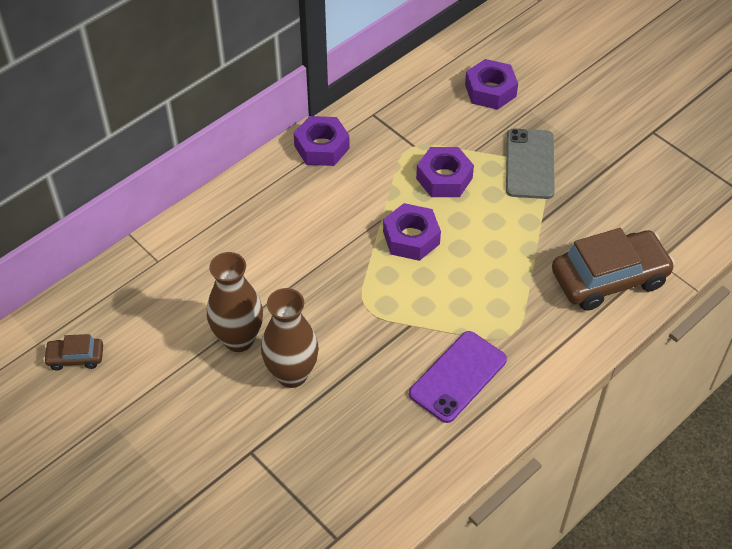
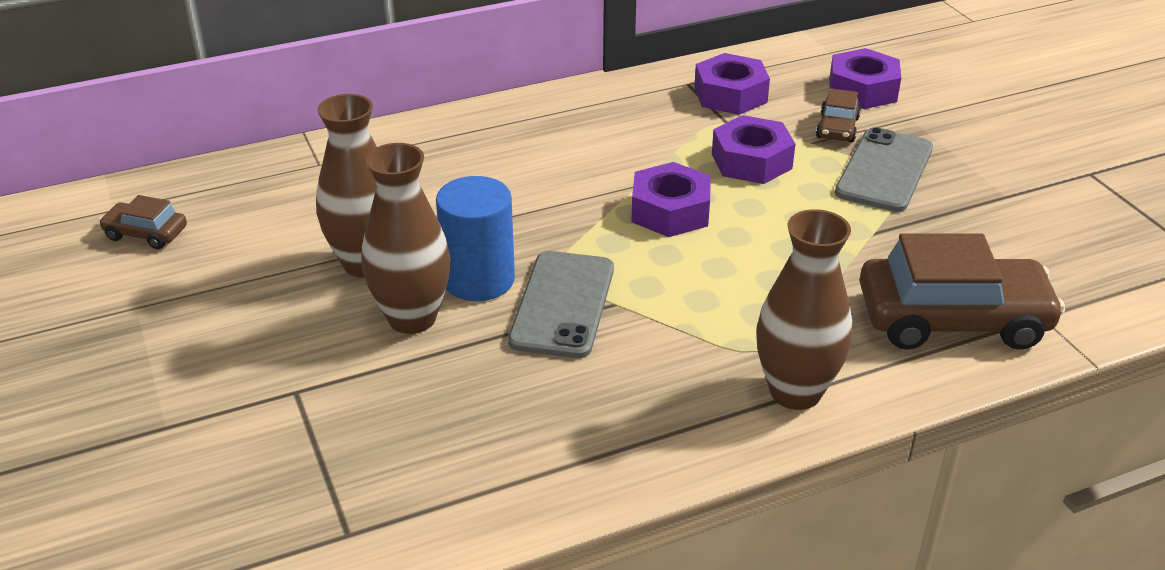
camera: 20 degrees right, 15 degrees down
purple nut [294,116,350,166] -> purple nut moved to [694,53,770,115]
purple phone [409,331,507,423] -> none
none -> blue cylinder [436,176,515,301]
none -> grey phone [508,251,614,358]
none -> brown vase [756,209,853,410]
none -> brown car [816,88,861,142]

